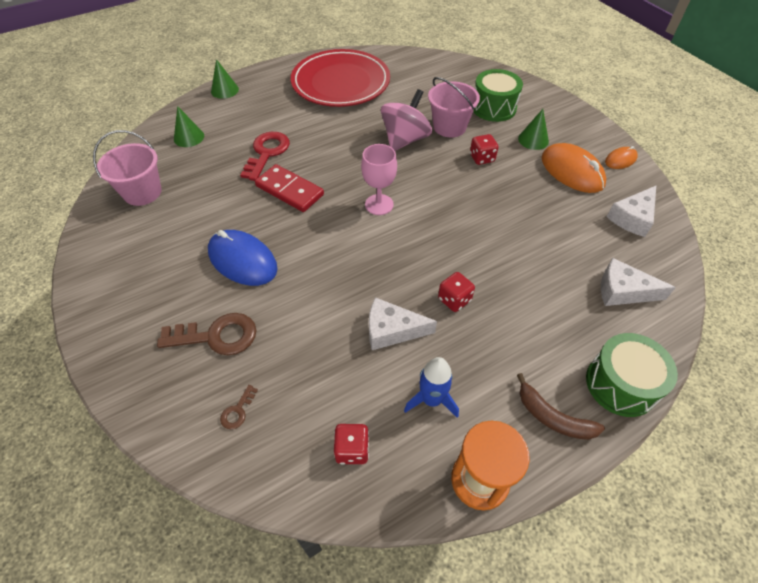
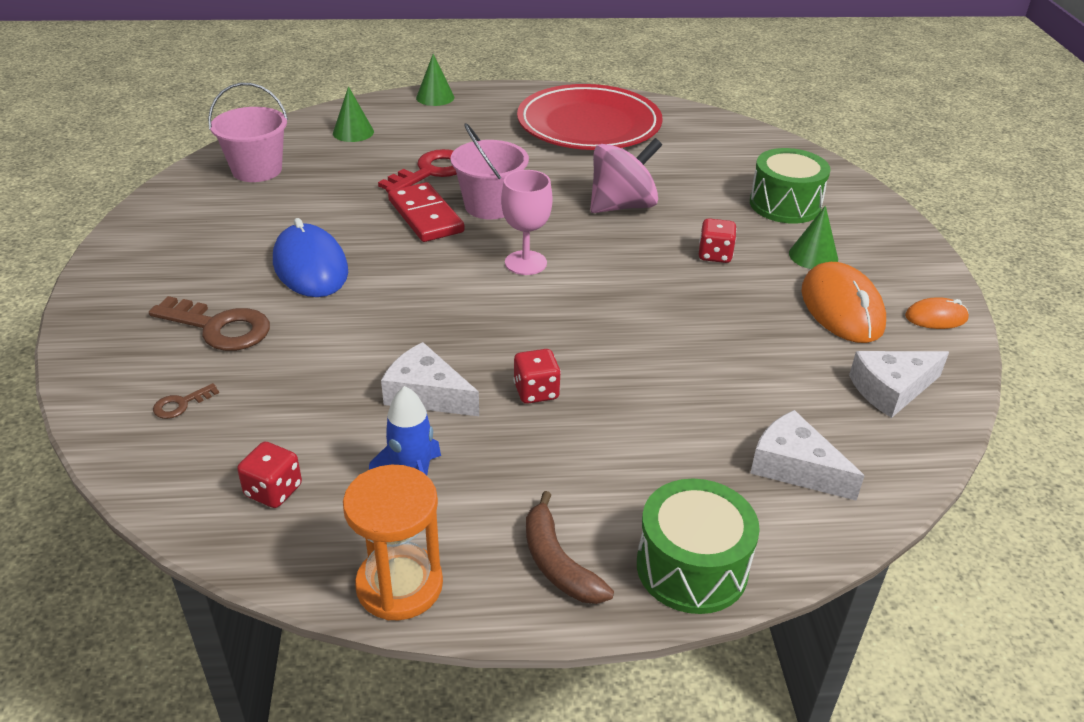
camera: 25 degrees right, 15 degrees down
pink bucket [428,77,480,138] -> pink bucket moved to [450,123,529,219]

